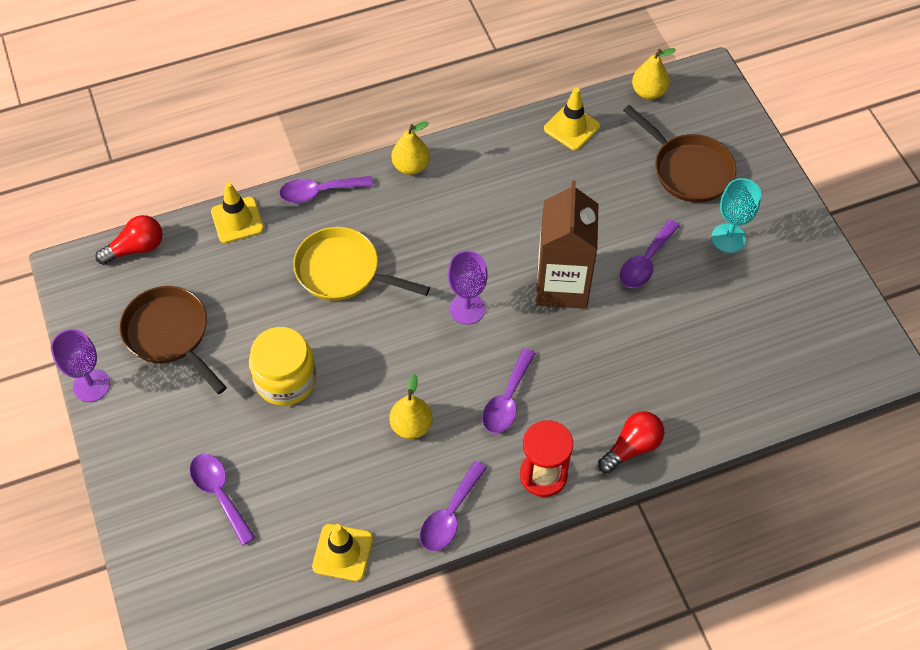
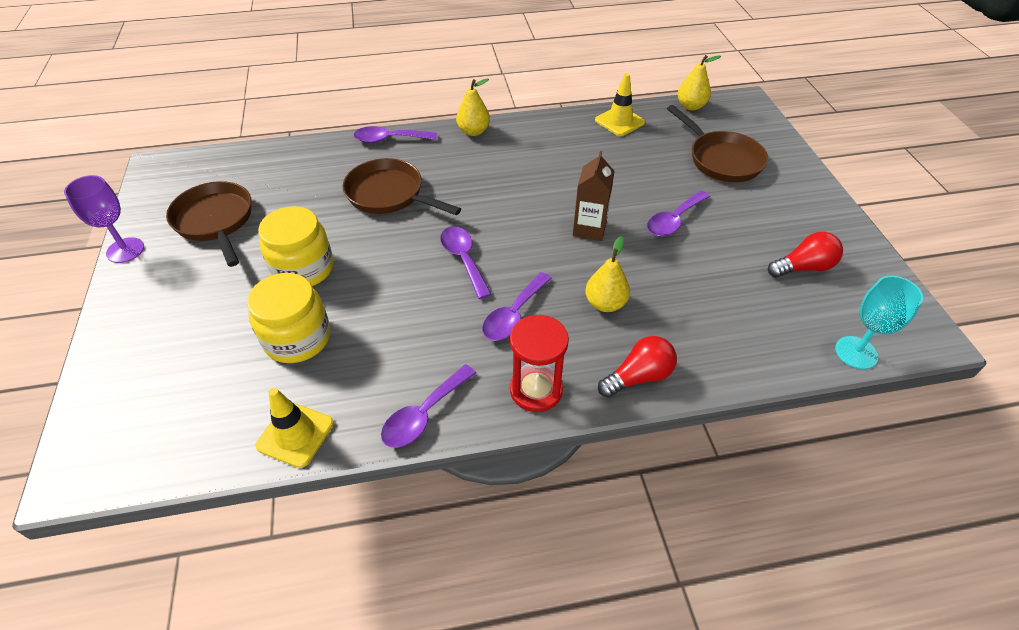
camera: 10 degrees right, 10 degrees down
red light bulb [95,215,163,265] -> red light bulb moved to [768,232,843,278]
purple spoon [190,454,256,546] -> purple spoon moved to [440,226,492,299]
yellow traffic cone [211,182,264,243] -> none
yellow pan [293,227,430,301] -> brown pan [343,158,461,215]
yellow pear [389,374,433,439] -> yellow pear moved to [585,236,630,312]
purple goblet [448,251,488,325] -> none
brown carton [536,180,598,309] -> brown carton [573,151,615,241], size x0.60
turquoise goblet [711,178,761,253] -> turquoise goblet moved to [835,276,923,369]
none -> yellow jar [247,273,331,363]

